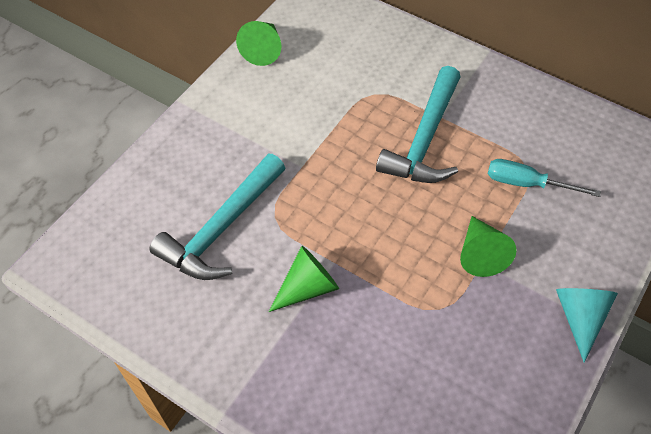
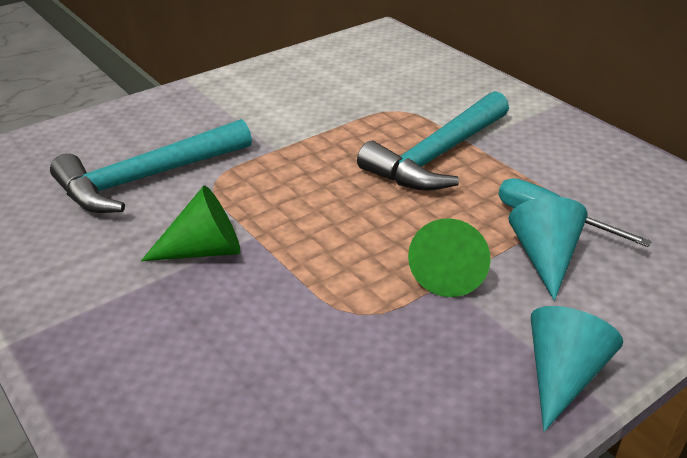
camera: 20 degrees right, 20 degrees down
green cone [236,21,281,66] -> none
none -> turquoise cone [509,197,588,301]

